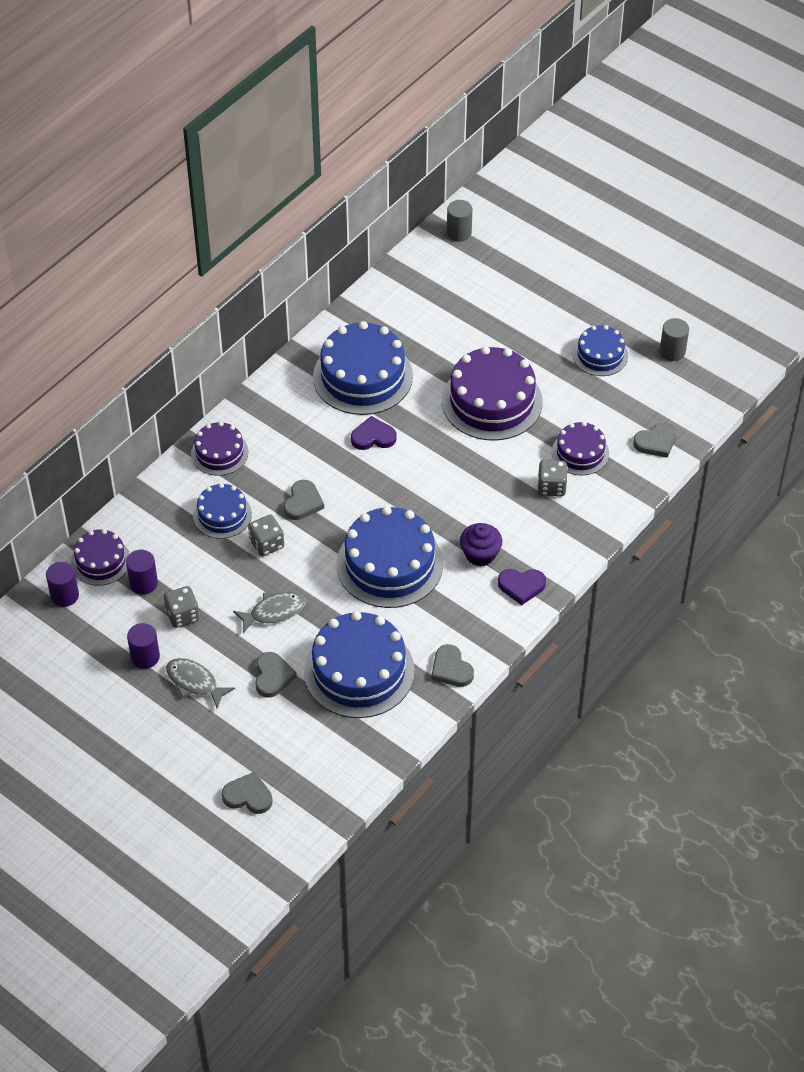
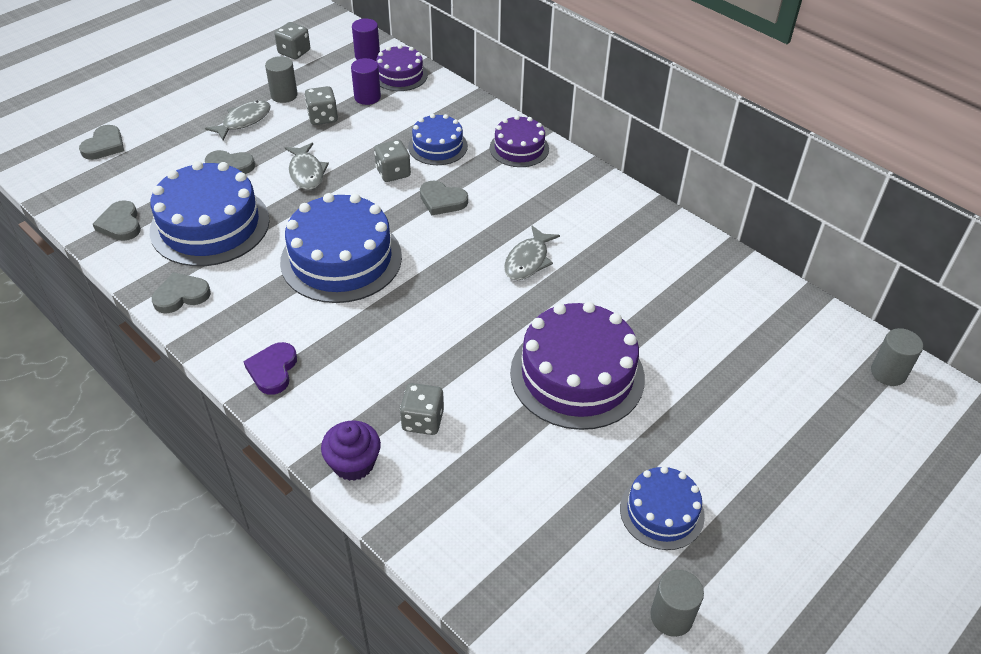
camera: 95 degrees right, 5 degrees down
purple cylinder [127,623,160,669] -> grey cylinder [265,56,298,103]
blue cake [313,321,413,415] -> none
purple heart [351,416,397,450] -> grey fish [504,226,560,280]
purple cupcake [460,523,502,567] -> purple cupcake moved to [321,421,381,481]
purple cake [552,422,609,475] -> none
grey heart [633,423,677,458] -> grey heart moved to [93,200,141,241]
none -> grey dice [274,22,310,59]

